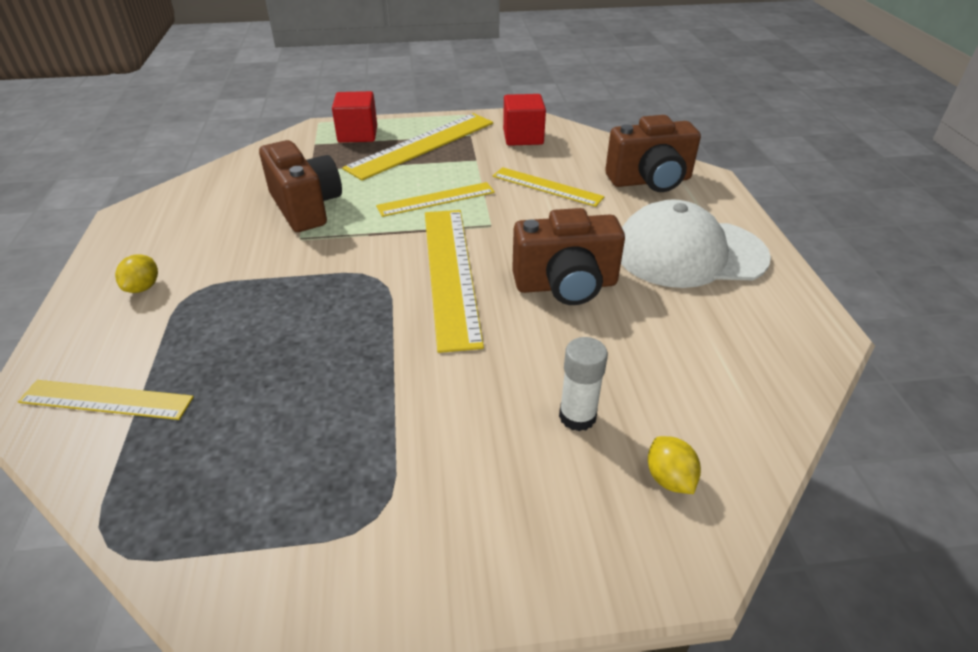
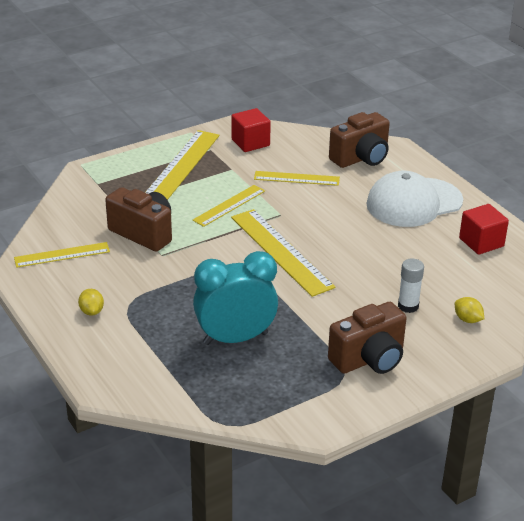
camera: 25 degrees left, 5 degrees down
yellow ruler [18,380,194,420] -> yellow ruler moved to [14,242,110,268]
red cube [332,91,377,143] -> red cube moved to [459,204,509,255]
brown camera [512,208,625,305] -> brown camera moved to [328,302,406,374]
none -> turquoise clock [193,251,278,345]

